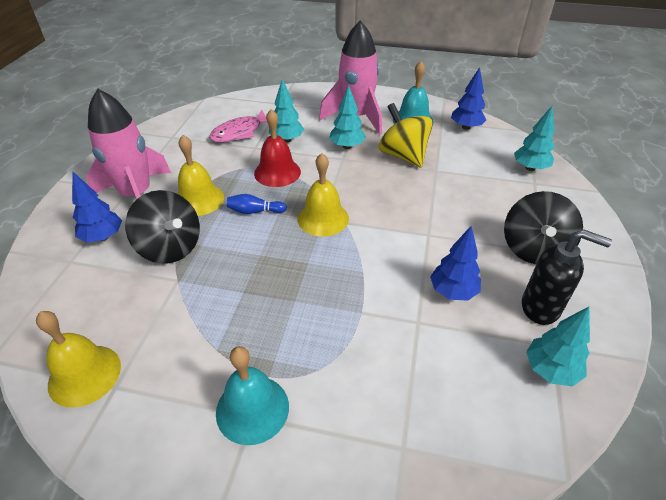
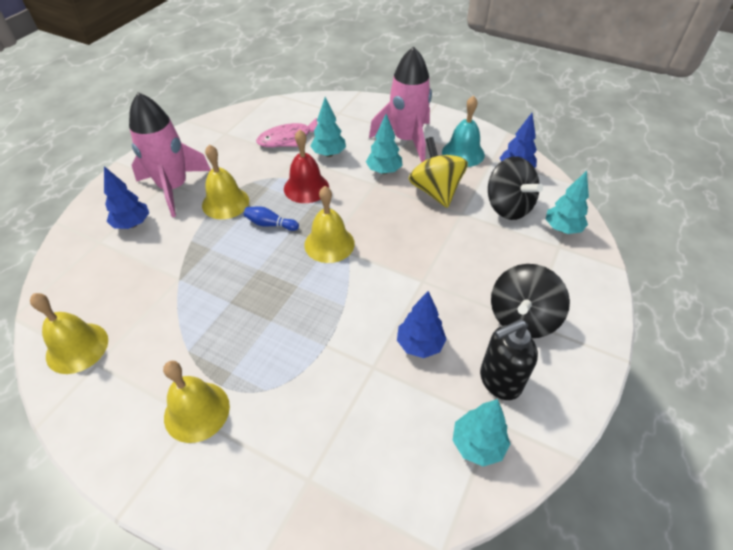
camera: 15 degrees right, 5 degrees up
black spinning top [125,190,200,263] -> black spinning top moved to [488,157,543,220]
turquoise bell [216,346,289,445] -> yellow bell [163,361,230,443]
black soap dispenser [522,229,612,325] -> black soap dispenser turned 120 degrees clockwise [480,319,538,400]

